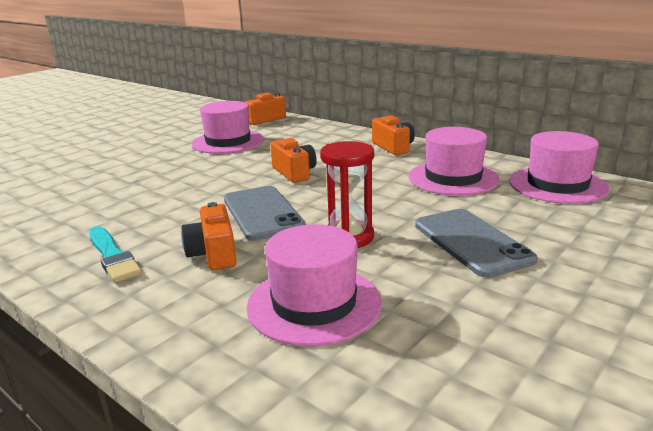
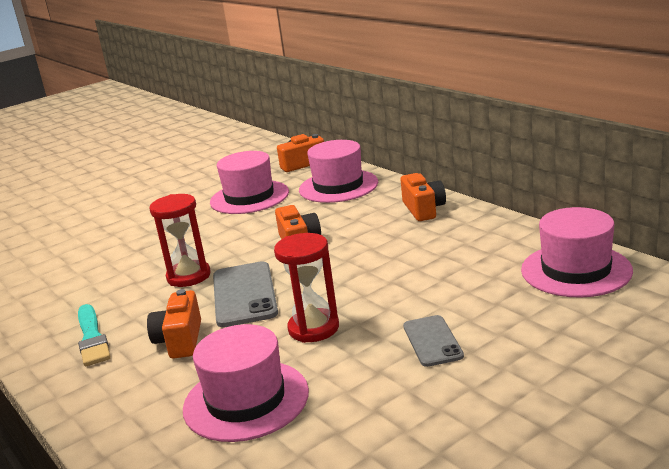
camera: 15 degrees right, 0 degrees up
pink hat [408,127,500,196] -> pink hat moved to [299,140,378,203]
grey phone [415,209,538,278] -> grey phone [403,315,464,367], size x0.62
none -> red hourglass [149,194,211,287]

